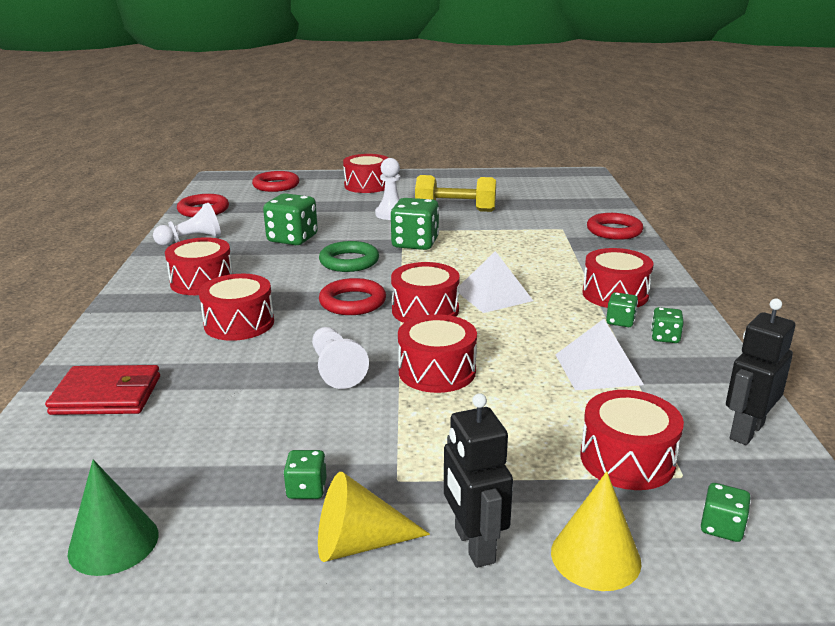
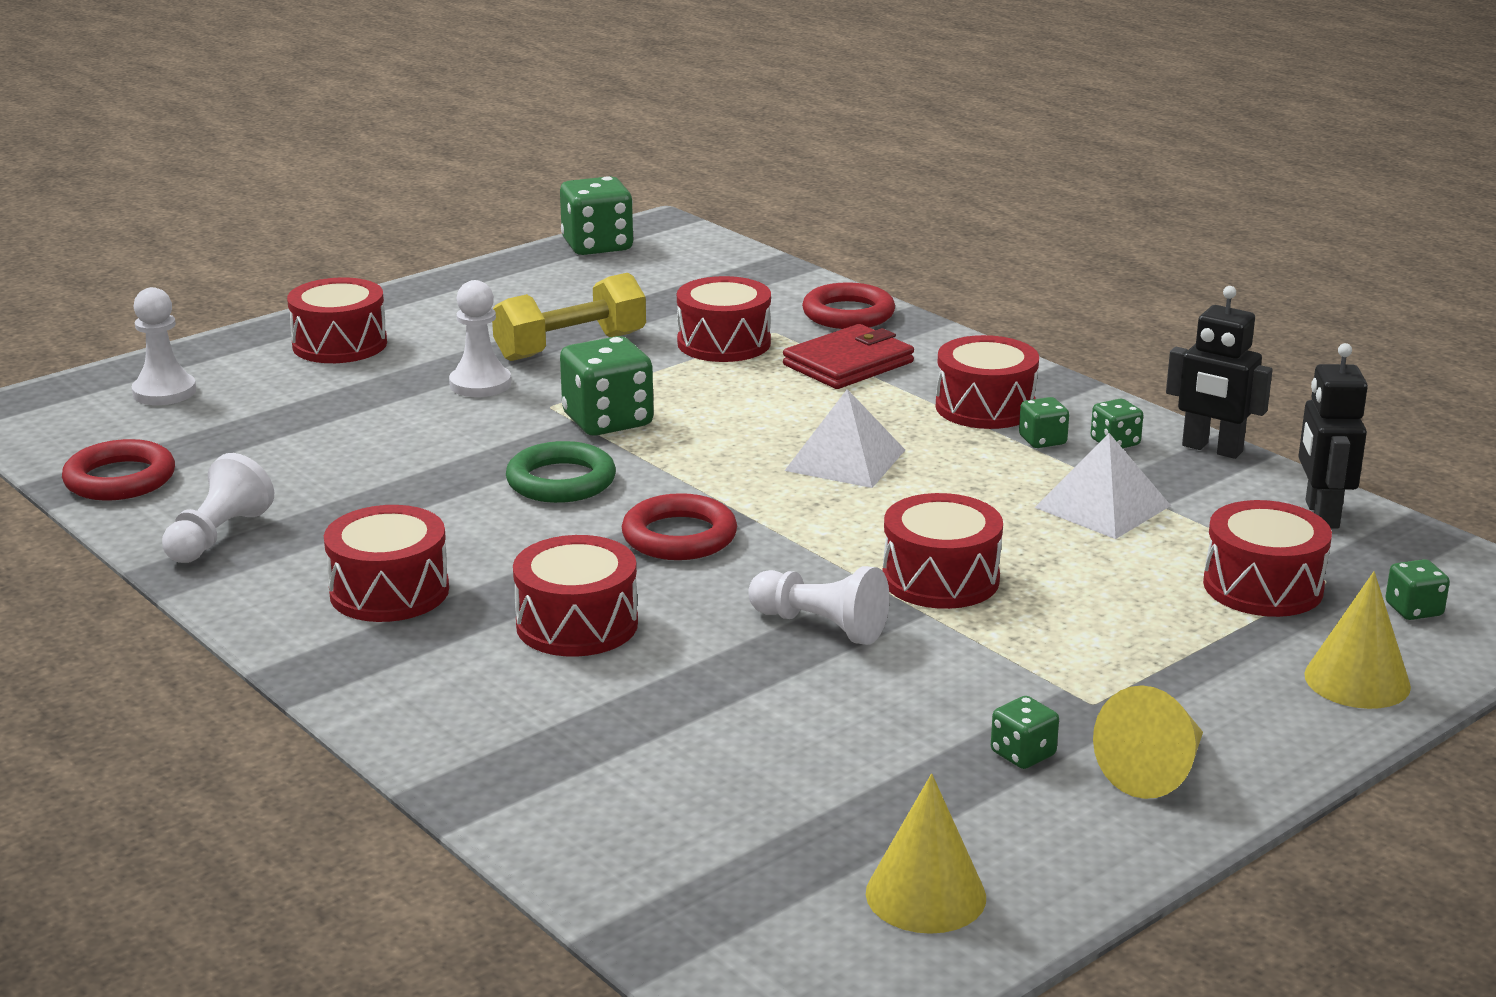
camera: 40 degrees left, 0 degrees up
red wallet [45,365,160,415] -> red wallet moved to [783,324,914,389]
green cone [68,460,159,576] -> yellow cone [866,774,986,934]
red ring [252,171,299,192] -> white pawn [132,287,196,405]
green dice [263,193,318,245] -> green dice moved to [560,176,634,255]
red drum [391,262,460,323] -> red drum moved to [677,276,771,362]
black robot [444,393,513,568] -> black robot moved to [1166,286,1273,459]

